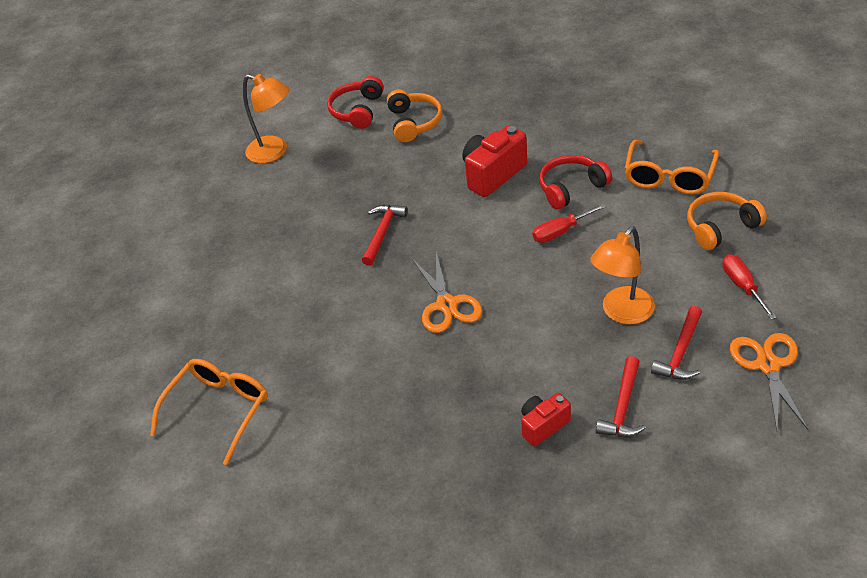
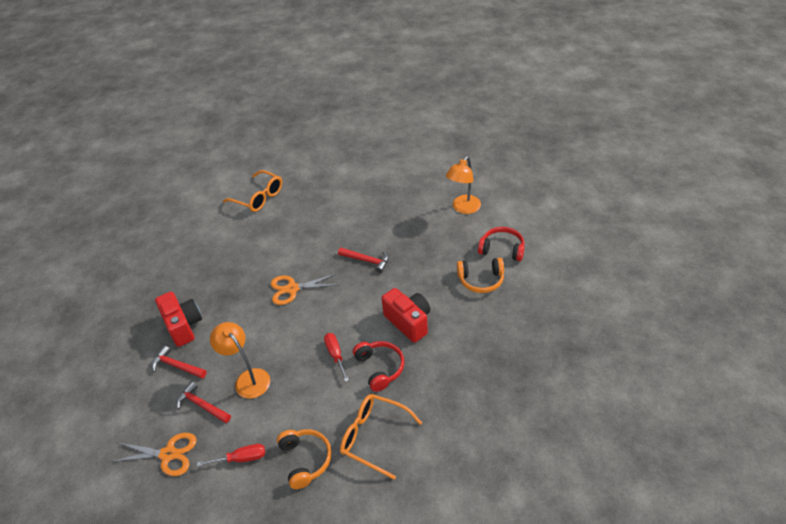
camera: 95 degrees right, 0 degrees up
red camera [521,393,571,447] -> red camera [155,291,202,347], size x1.66

